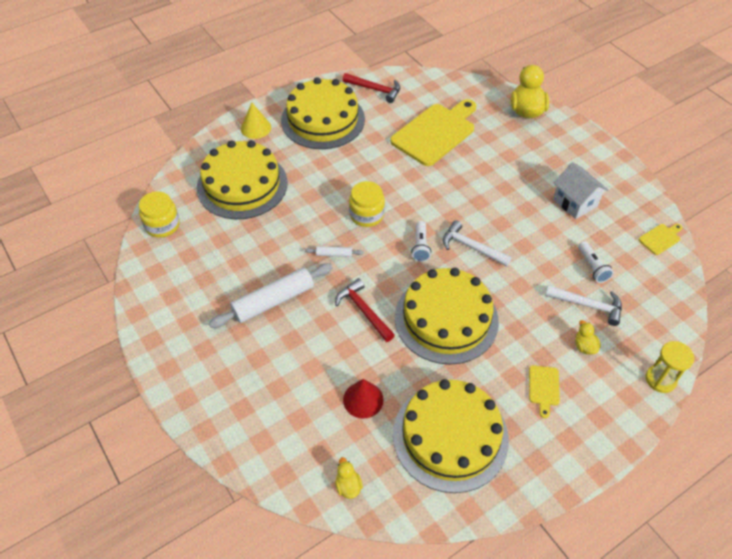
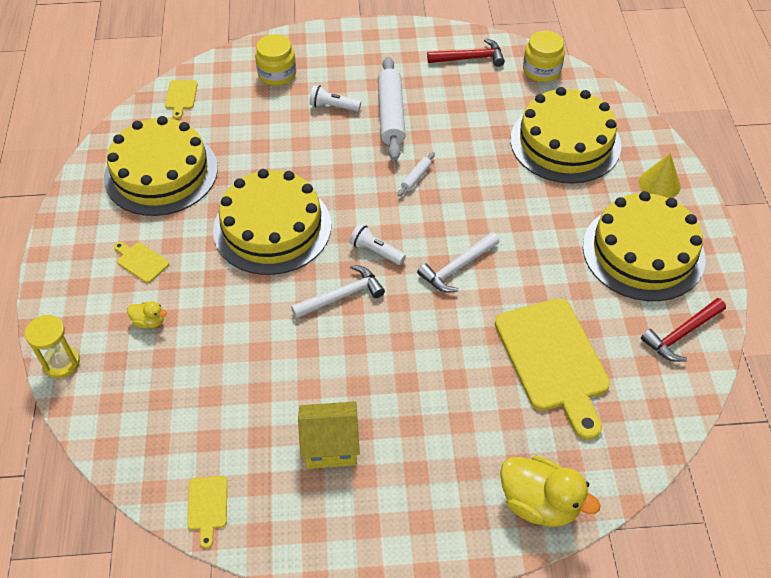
camera: 120 degrees right, 0 degrees up
red hammer [335,278,395,342] -> red hammer moved to [427,38,505,67]
yellow duck [335,457,363,499] -> yellow cutting board [165,80,198,119]
red cone [343,379,384,418] -> none
yellow jar [349,181,385,227] -> yellow jar moved to [255,34,296,86]
white hammer [545,285,622,326] -> white hammer moved to [417,232,500,293]
white house [553,162,608,219] -> yellow house [298,401,360,469]
white flashlight [578,241,614,283] -> white flashlight moved to [309,85,361,112]

